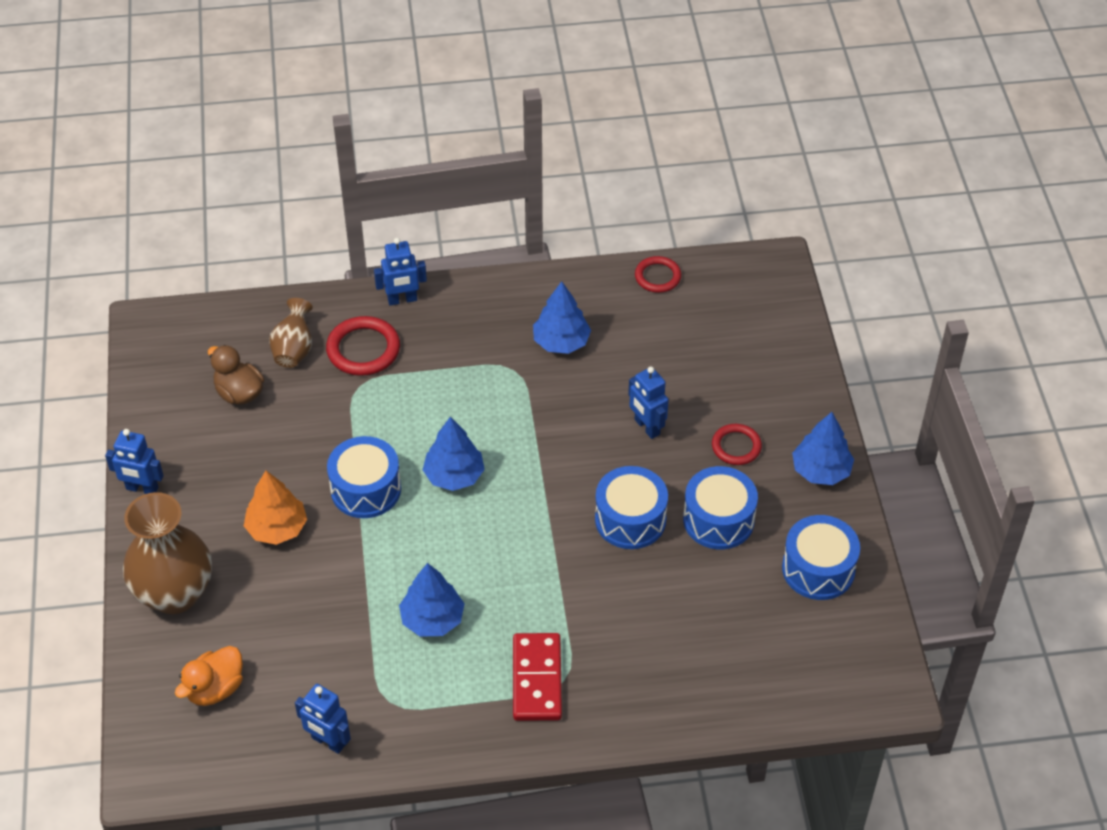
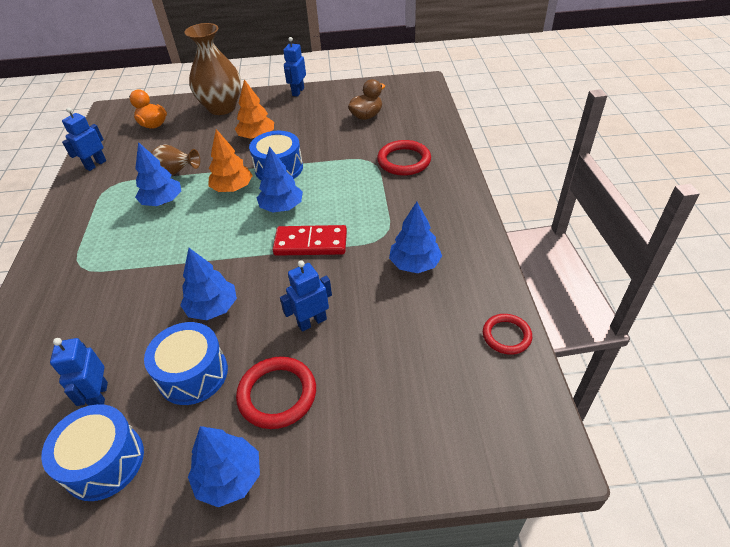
camera: 95 degrees right, 5 degrees down
brown vase [269,298,313,368] -> brown vase moved to [150,144,200,176]
blue robot [374,238,427,305] -> blue robot moved to [50,338,108,406]
red domino [513,633,562,721] -> red domino moved to [273,225,347,256]
blue drum [595,466,668,549] -> blue tree [180,248,237,320]
red ring [712,424,762,465] -> red ring [236,356,316,429], size x1.54
none -> orange tree [208,129,253,192]

